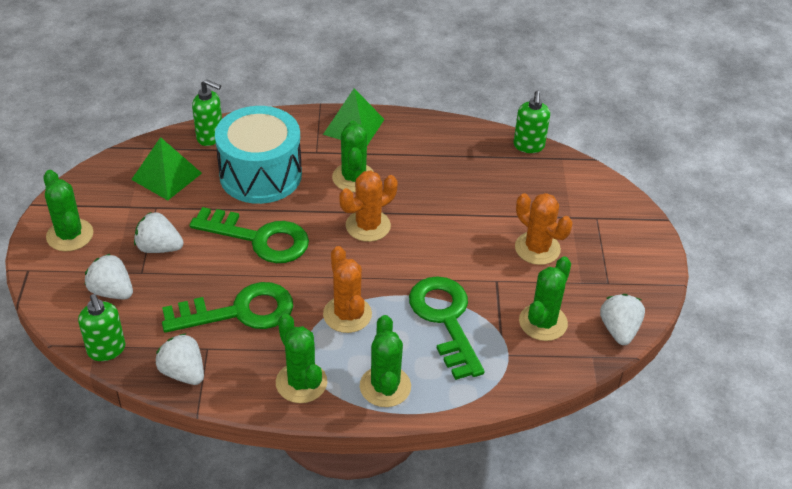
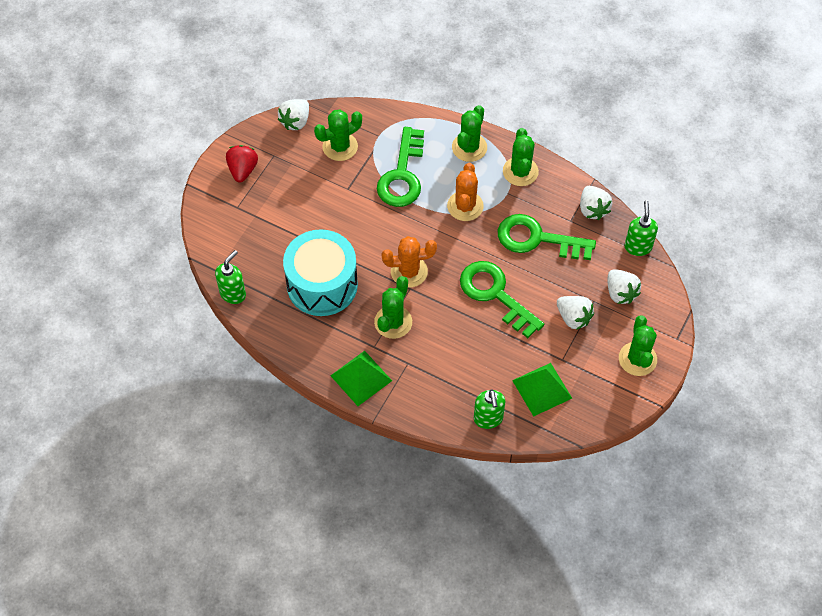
camera: 150 degrees left, 15 degrees up
green soap dispenser [192,79,222,146] -> green soap dispenser turned 150 degrees counterclockwise [474,390,505,429]
turquoise drum [215,106,302,204] -> turquoise drum moved to [283,229,358,316]
orange cactus [515,193,573,265] -> none
none -> red strawberry [226,145,258,183]

